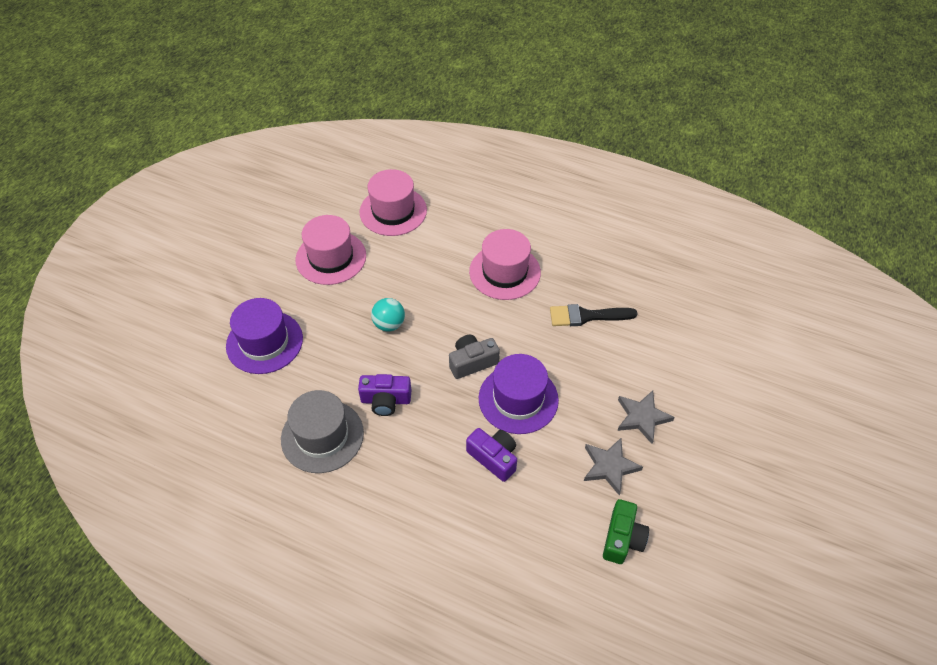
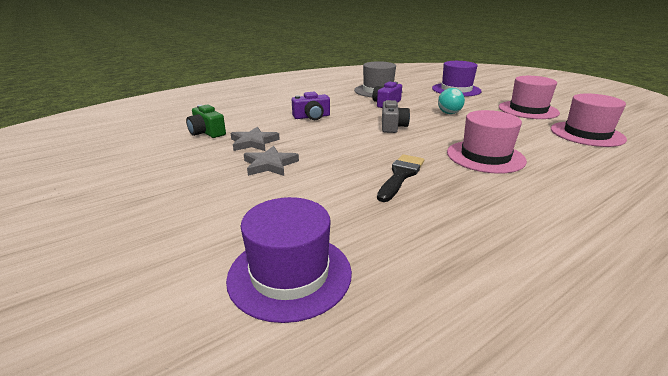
camera: 120 degrees right, 25 degrees down
purple hat [479,354,559,434] -> purple hat moved to [226,197,352,323]

